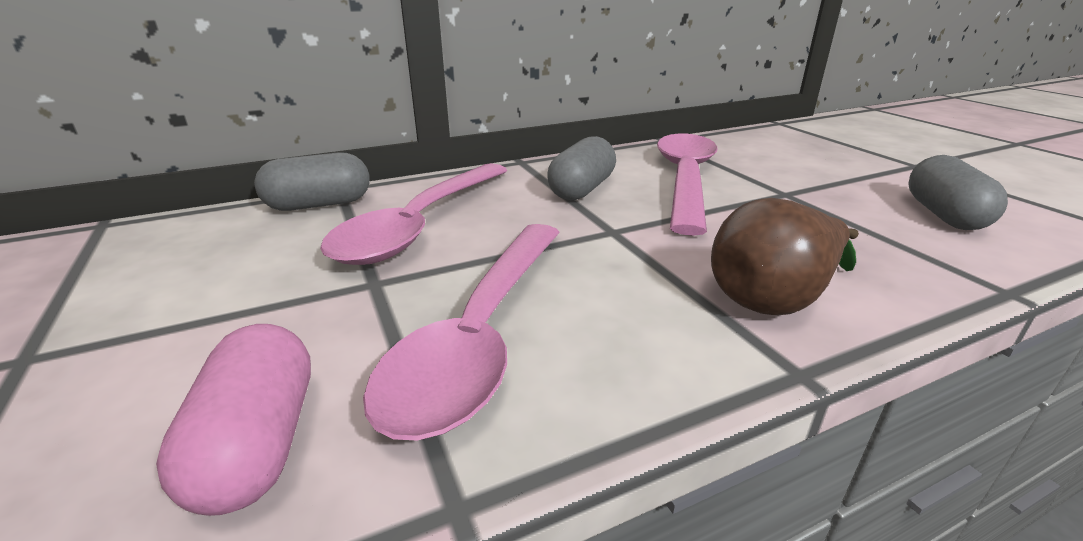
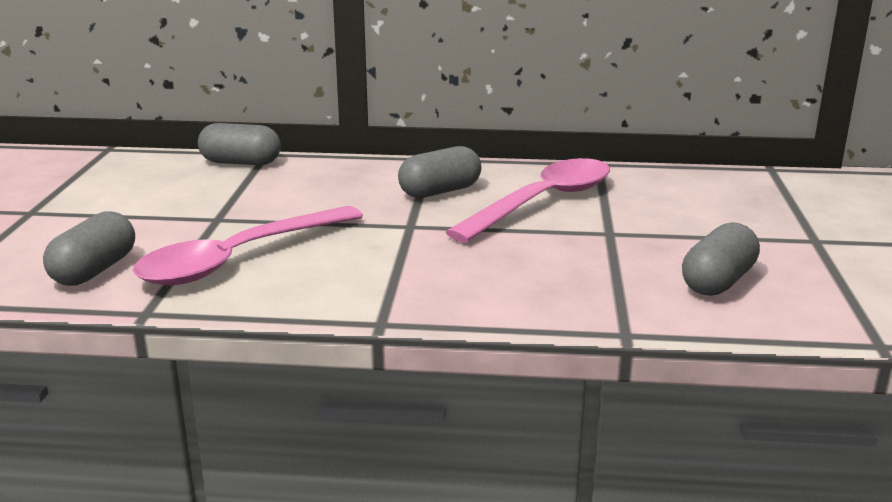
camera: 30 degrees right, 5 degrees down
pink capsule [156,324,311,516] -> grey capsule [43,211,135,286]
pink spoon [320,163,507,265] -> none
brown pear [711,198,859,315] -> none

